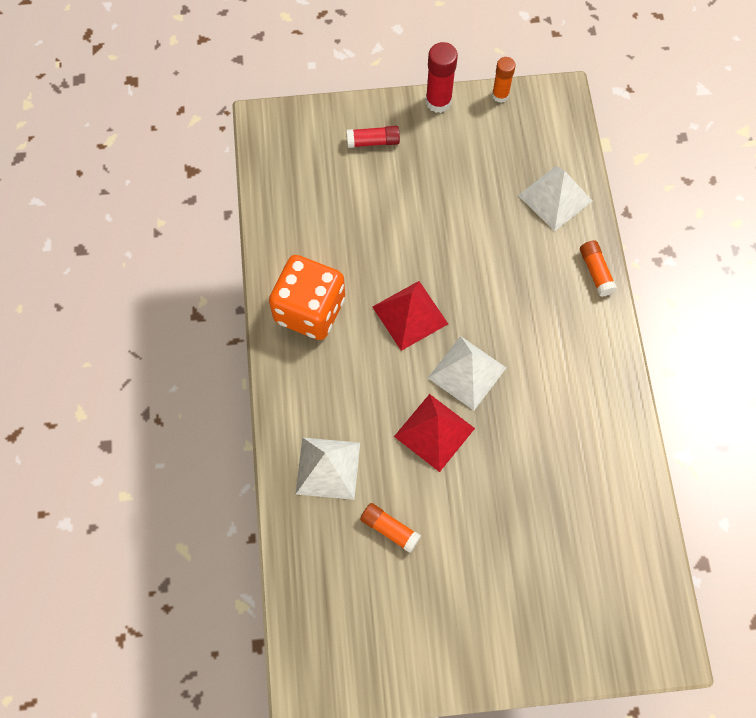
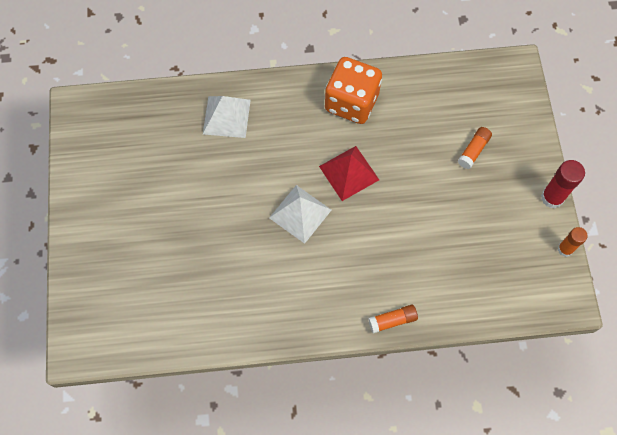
camera: 90 degrees right, 0 degrees up
red glue stick [347,126,400,148] -> none
orange glue stick [360,503,421,553] -> orange glue stick moved to [458,127,492,169]
red pyramid [394,394,475,472] -> none
white pyramid [518,166,592,232] -> none

